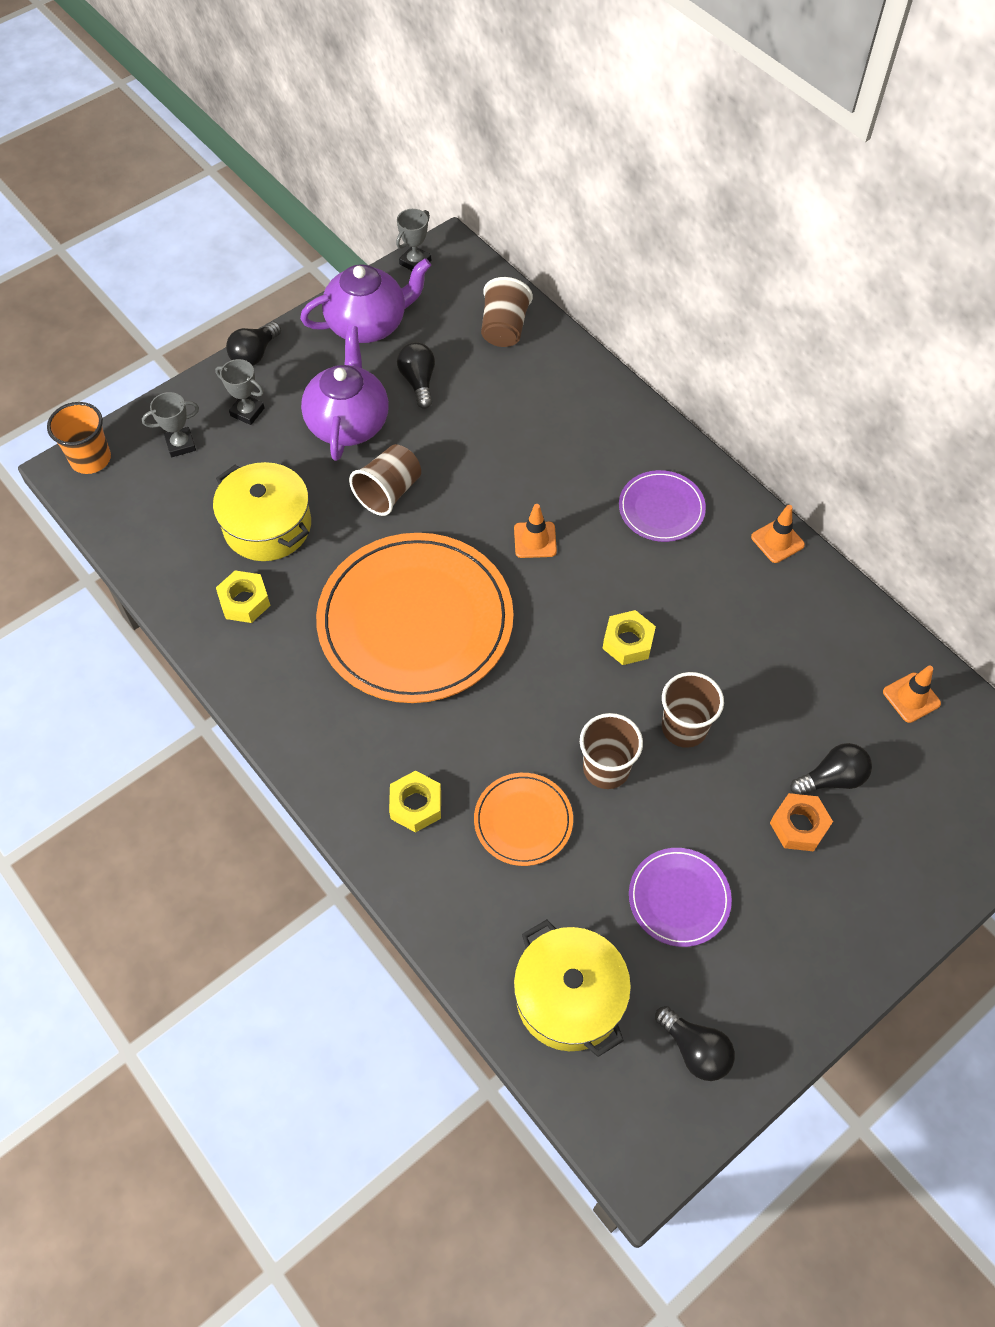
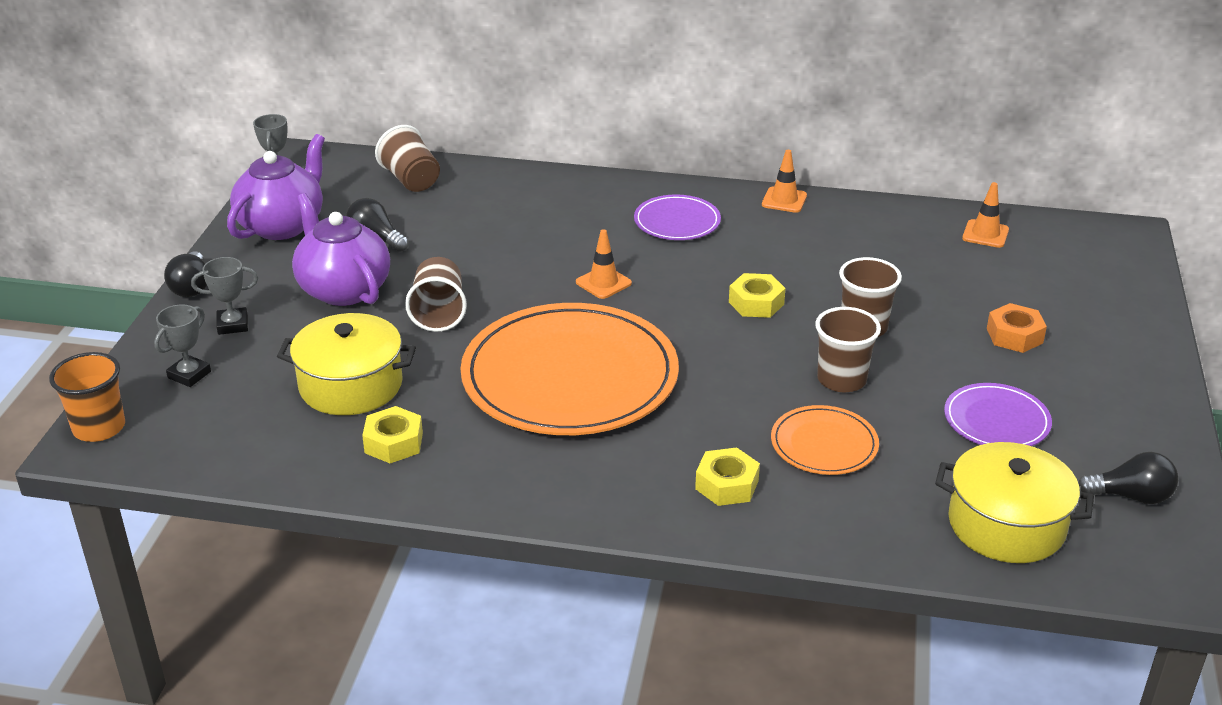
camera: 40 degrees left, 25 degrees down
black light bulb [791,743,872,795] -> none

